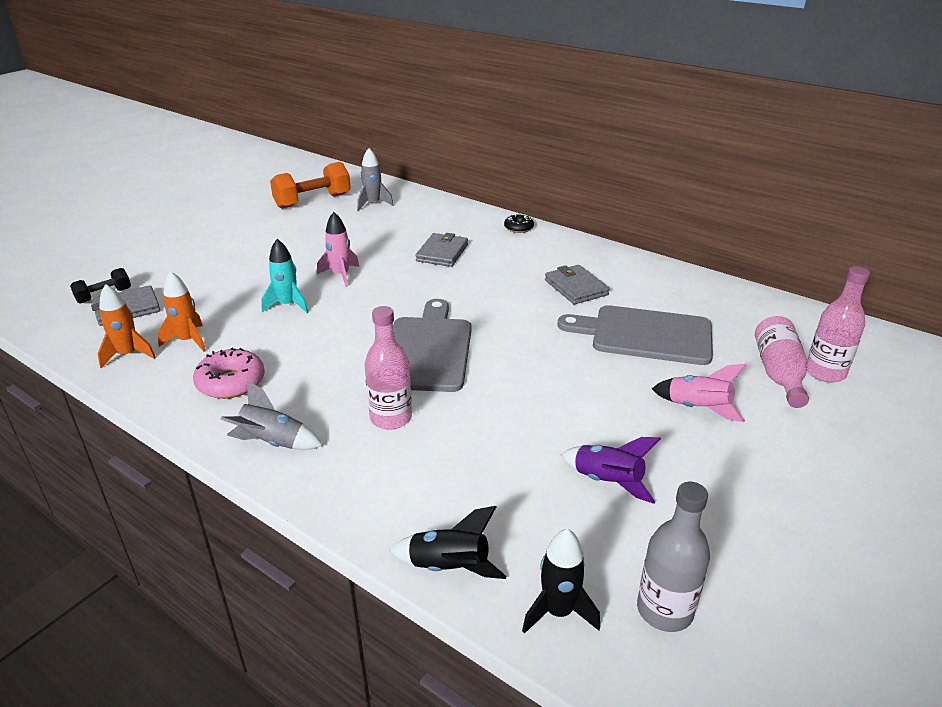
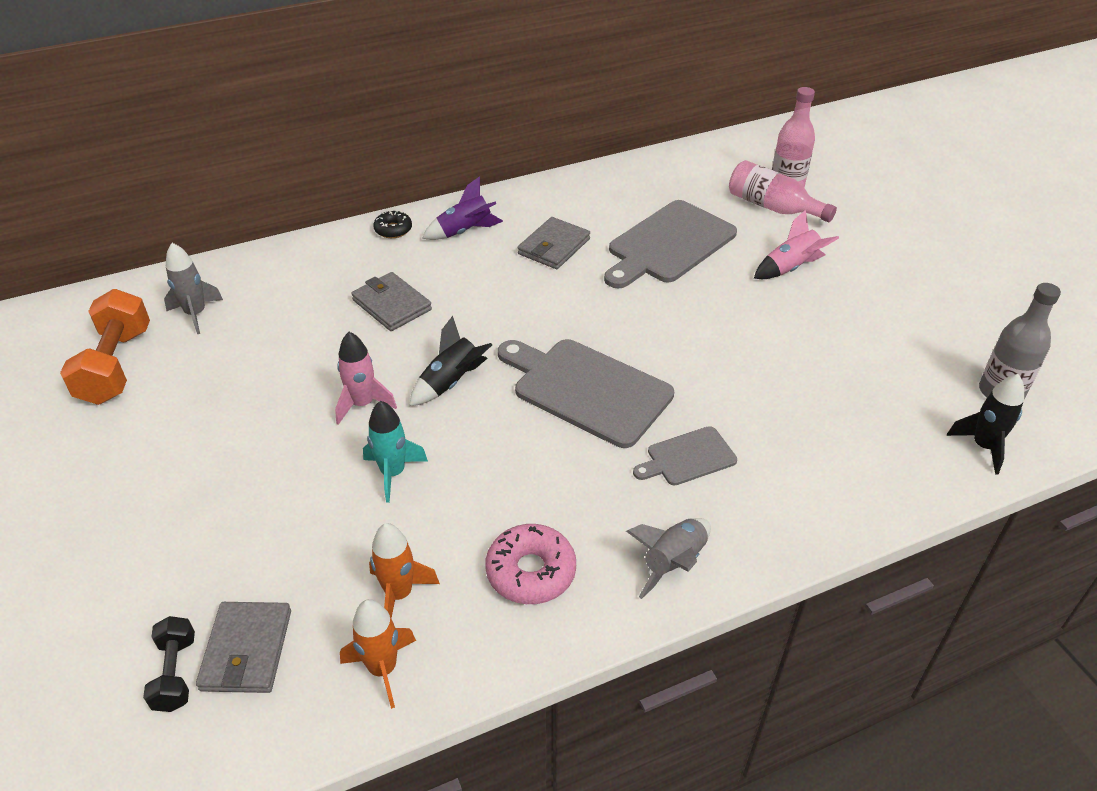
camera: 60 degrees left, 10 degrees up
pink bottle [365,306,412,430] -> grey cutting board [633,426,737,486]
black rocket [390,506,507,579] -> black rocket moved to [409,316,492,406]
grey wallet [545,265,609,304] -> grey wallet turned 60 degrees counterclockwise [518,217,590,269]
purple rocket [561,437,661,504] -> purple rocket moved to [422,176,503,240]

